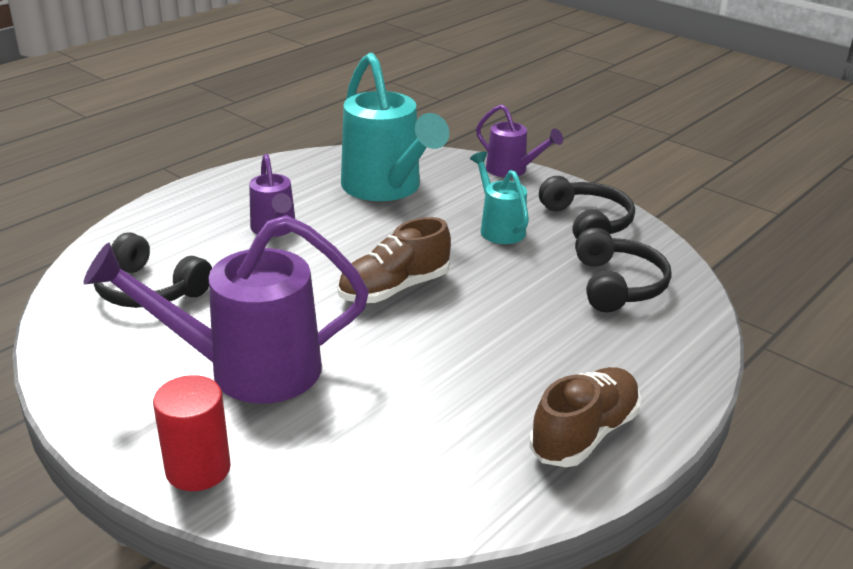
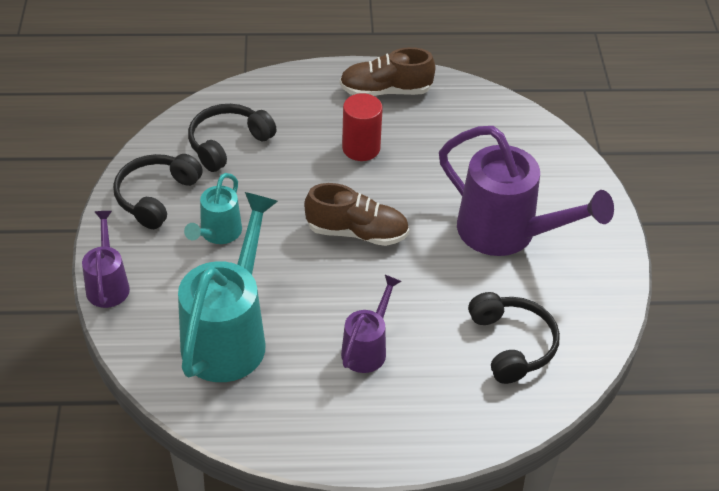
camera: 135 degrees left, 15 degrees up
red cylinder [153,375,231,491] -> red cylinder moved to [342,93,383,161]

